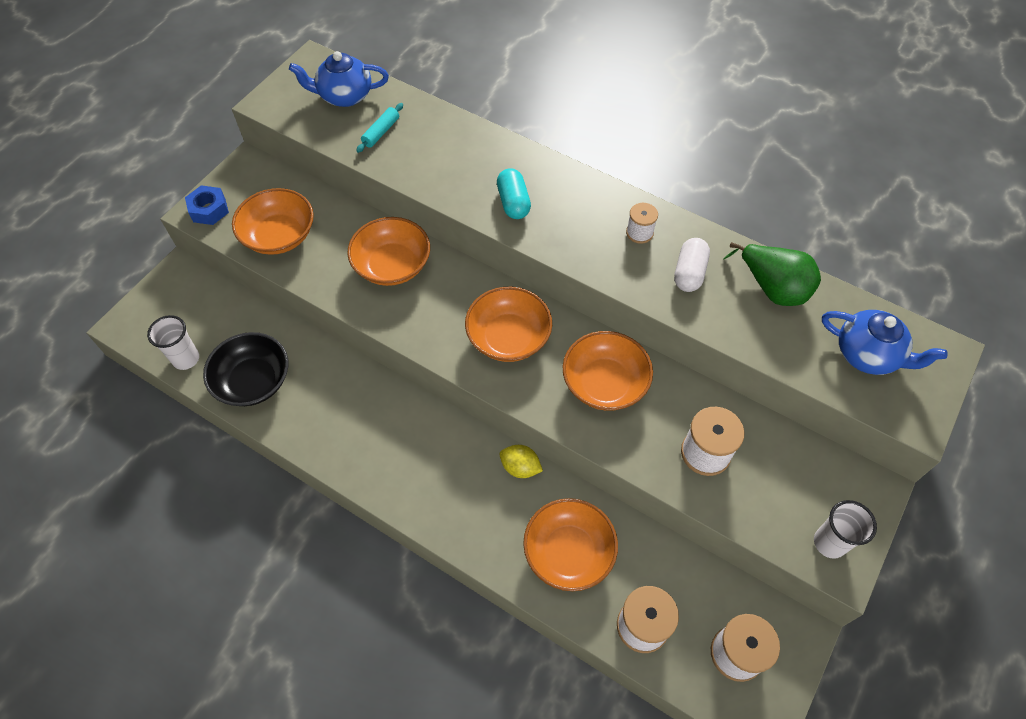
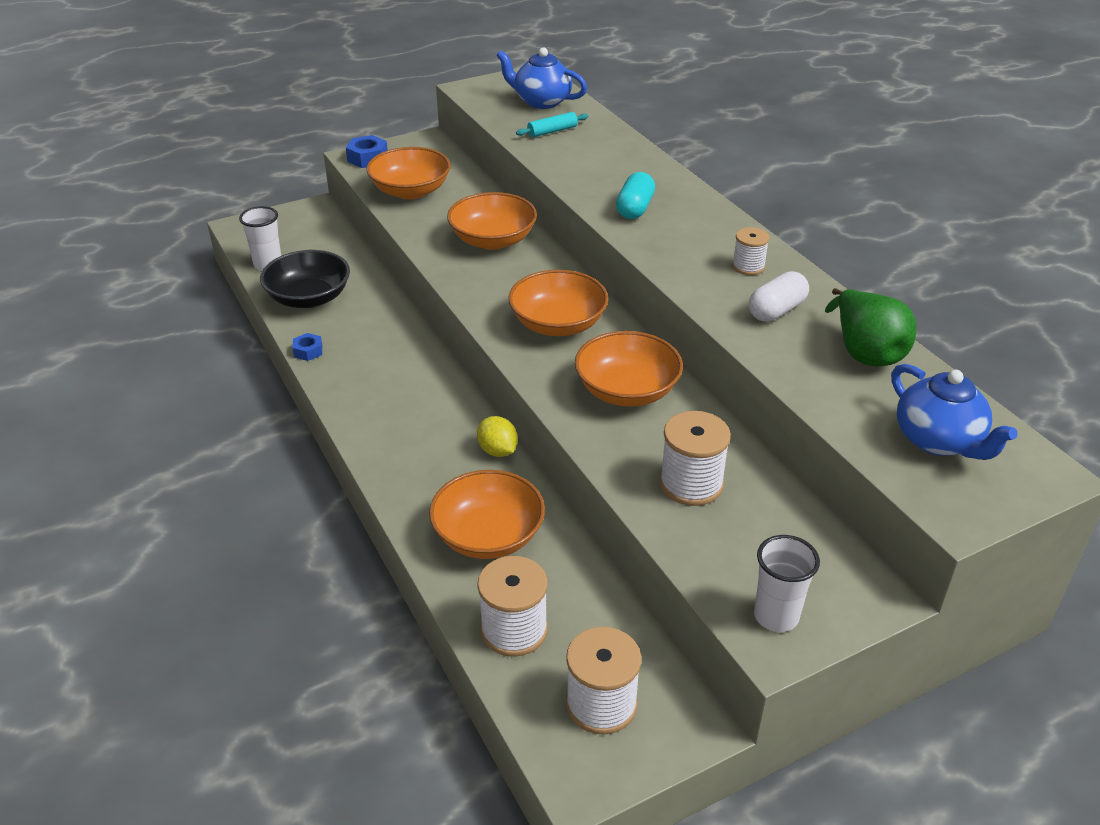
camera: 30 degrees right, 20 degrees down
none -> blue nut [293,333,322,361]

